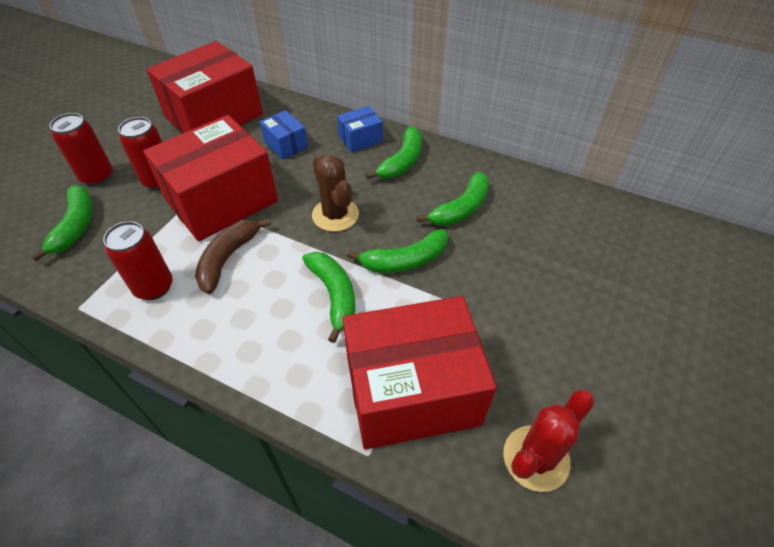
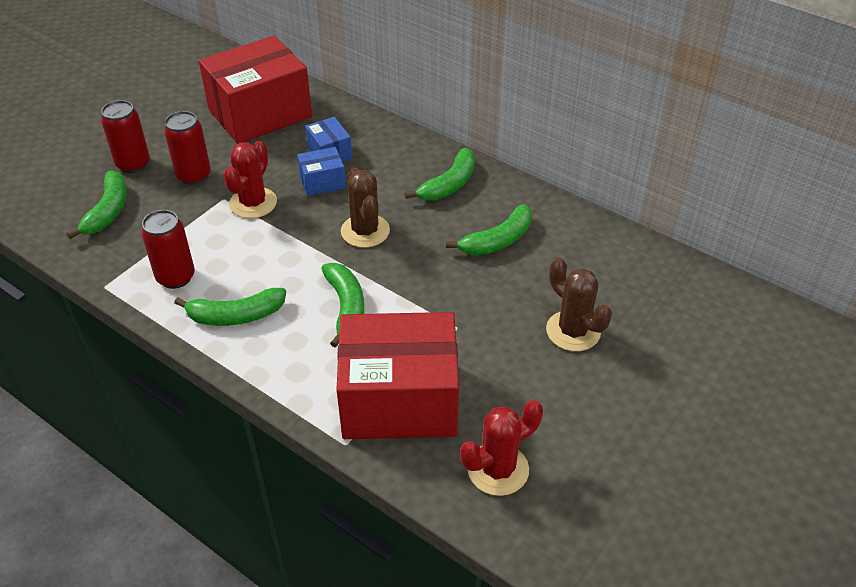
camera: 10 degrees right, 5 degrees down
red box [143,115,278,242] -> red cactus [224,141,277,219]
brown banana [195,218,271,294] -> none
blue box [337,106,383,153] -> blue box moved to [297,147,346,196]
green banana [347,229,448,273] -> green banana moved to [174,288,286,326]
none -> brown cactus [546,258,612,351]

